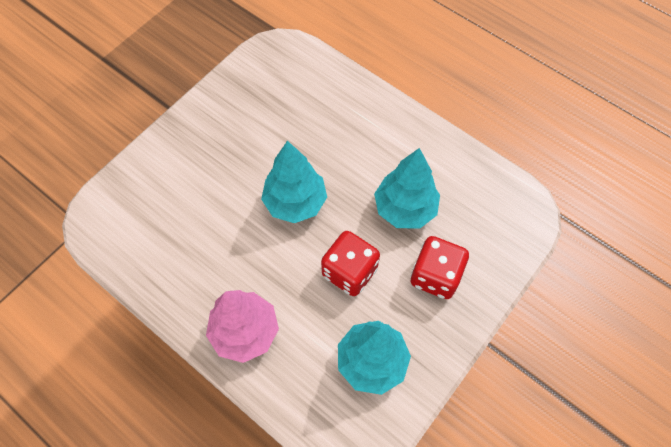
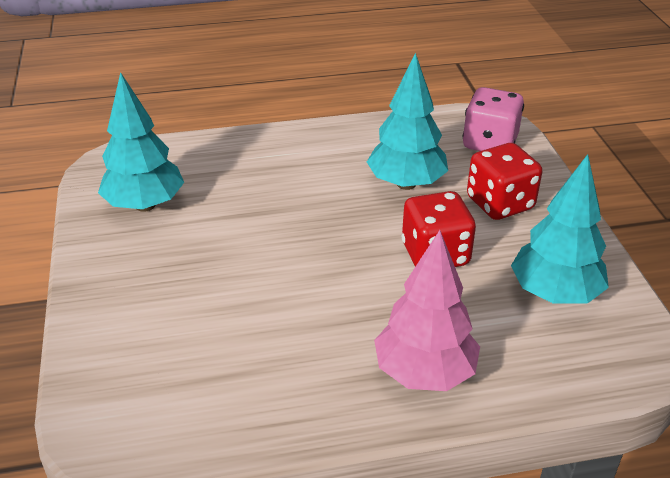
camera: 50 degrees left, 25 degrees down
turquoise tree [261,141,327,223] -> turquoise tree moved to [98,72,184,212]
none -> pink dice [463,87,524,151]

